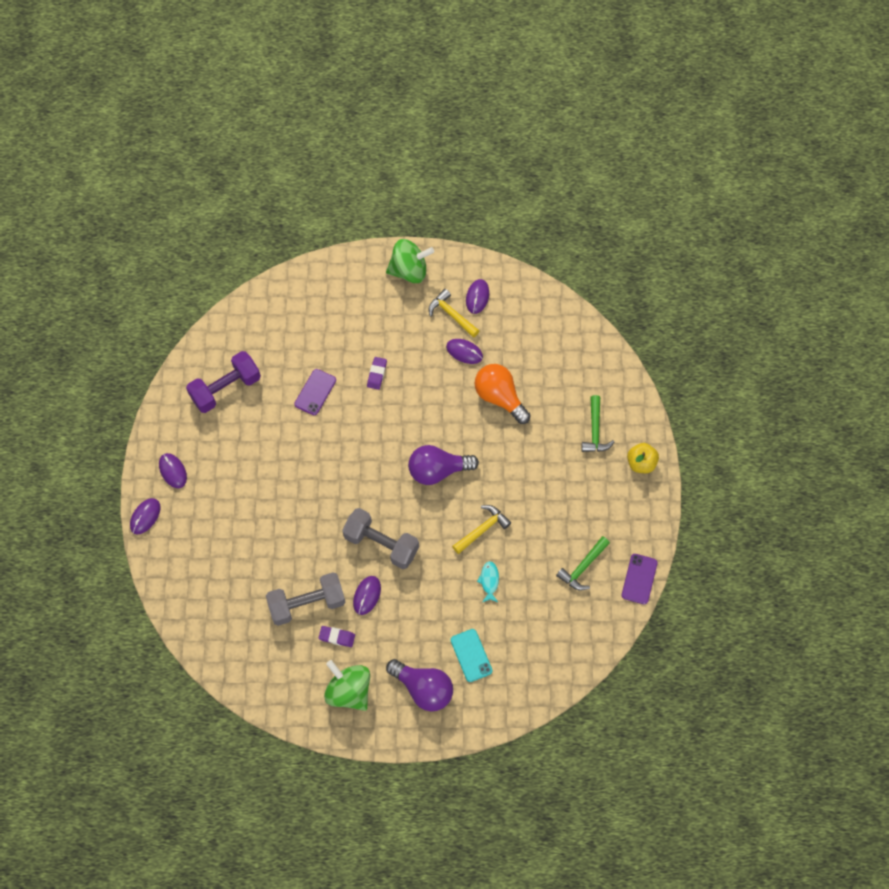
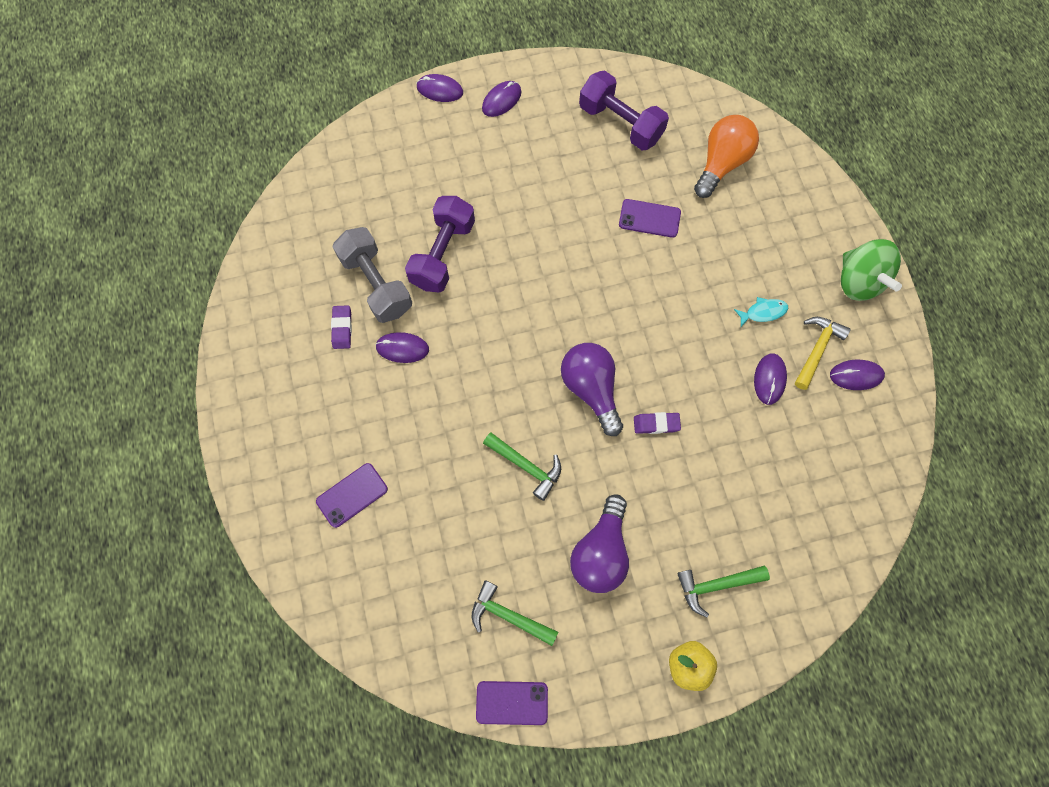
camera: 75 degrees right, 5 degrees up
green spinning top [324,660,370,711] -> none
grey dumbbell [342,508,419,569] -> none
purple eraser [367,357,387,390] -> purple eraser moved to [634,412,681,434]
purple light bulb [386,659,453,711] -> purple light bulb moved to [570,494,629,593]
turquoise phone [451,629,492,682] -> purple phone [316,463,388,528]
yellow hammer [452,505,511,554] -> green hammer [483,432,561,501]
orange light bulb [475,364,531,424] -> orange light bulb moved to [694,115,759,198]
turquoise fish [477,561,499,602] -> turquoise fish moved to [734,297,788,327]
none -> purple dumbbell [405,196,475,293]

